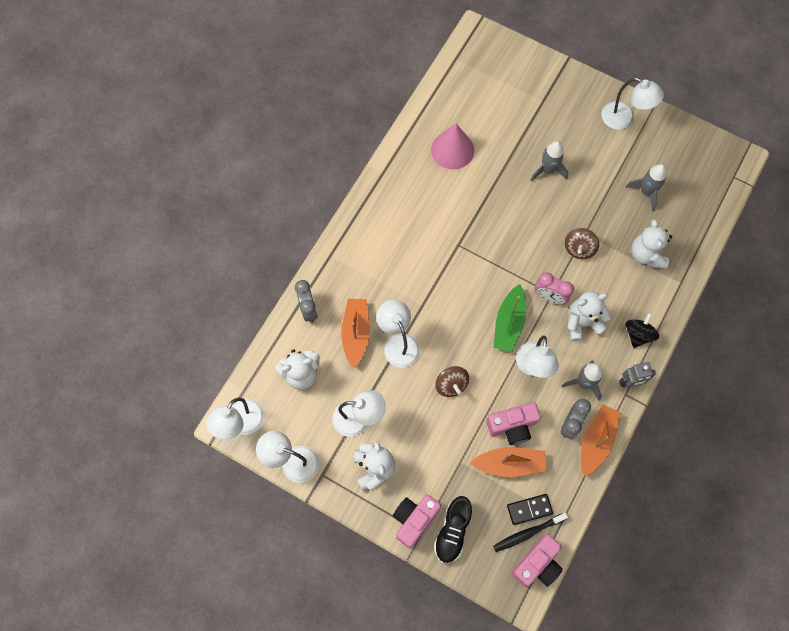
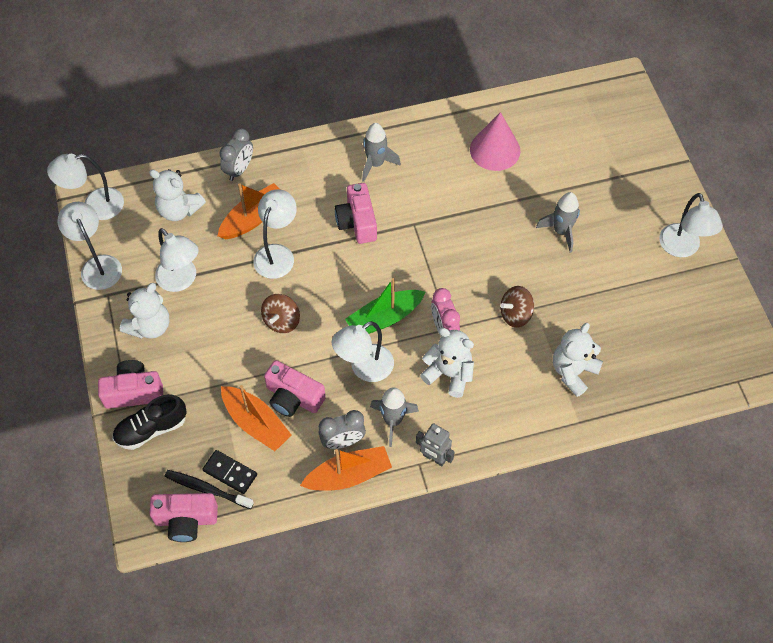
camera: 45 degrees right, 10 degrees down
grey rocket [625,164,667,211] -> grey rocket moved to [362,123,401,182]
black spinning top [626,312,659,348] -> none
none -> pink camera [335,183,377,244]

